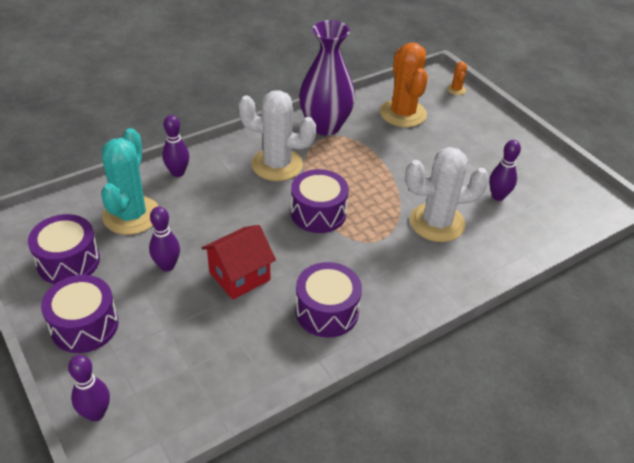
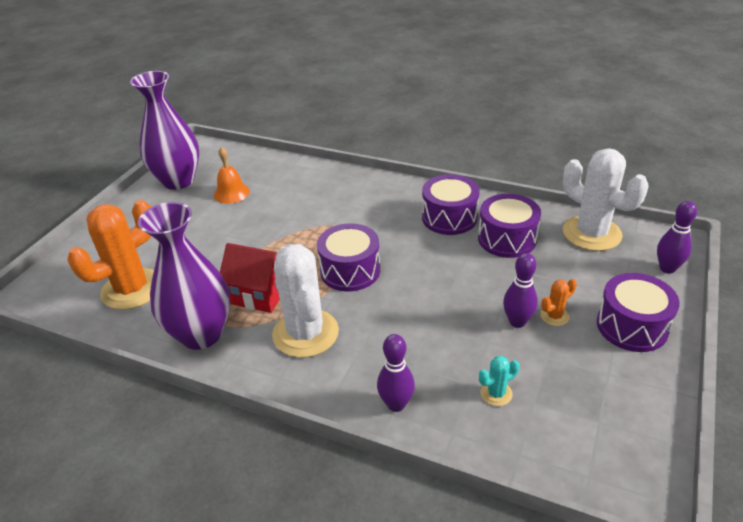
camera: 120 degrees left, 5 degrees down
purple drum [28,214,100,284] -> purple drum moved to [478,194,541,258]
turquoise cactus [101,128,158,235] -> turquoise cactus [479,356,520,406], size x0.43
red house [202,225,276,300] -> red house moved to [220,243,280,313]
white cactus [405,147,489,242] -> white cactus moved to [563,148,649,251]
orange cactus [447,62,467,95] -> orange cactus moved to [540,279,577,326]
purple bowling pin [489,140,521,201] -> orange bell [214,147,250,204]
none -> purple vase [130,71,200,190]

